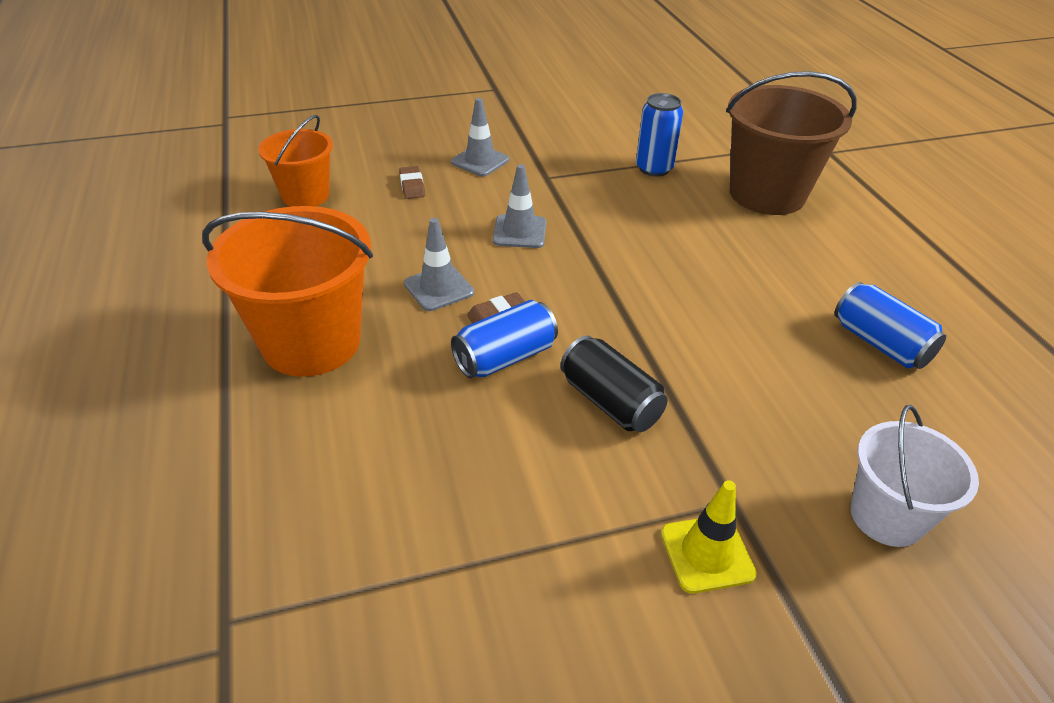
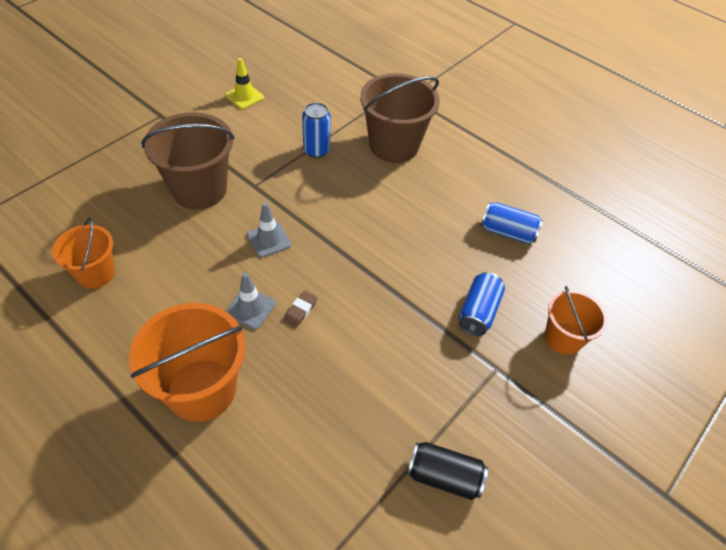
camera: 35 degrees left, 10 degrees up
brown eraser [399,166,425,199] -> none
grey traffic cone [451,98,509,176] -> brown bucket [141,112,235,209]
blue can [451,300,558,378] -> blue can moved to [459,272,505,336]
black can [560,336,667,432] -> black can moved to [407,442,488,500]
yellow traffic cone [661,480,757,594] -> yellow traffic cone moved to [225,58,264,109]
white bucket [850,405,979,547] -> orange bucket [545,286,608,355]

